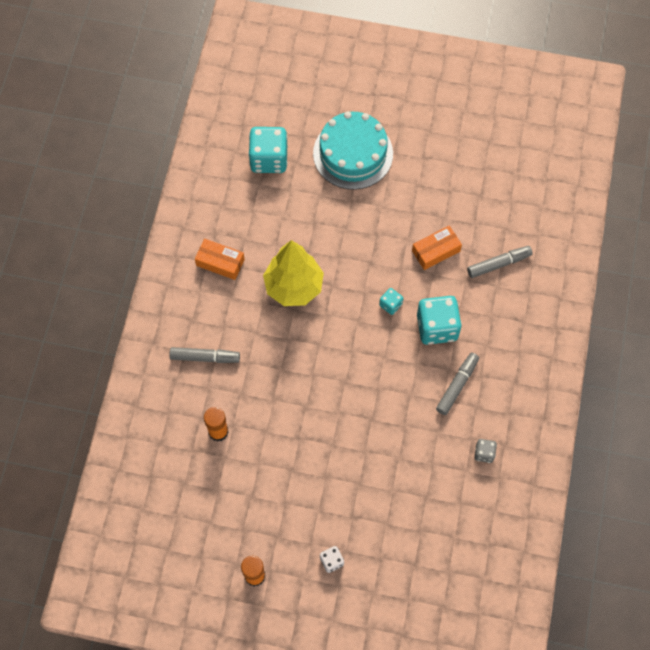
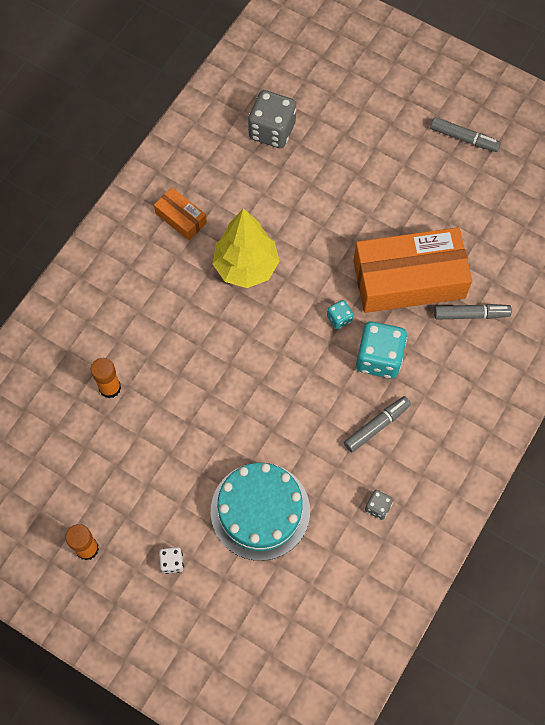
camera: 20 degrees right, 0 degrees up
grey marker [169,347,240,363] -> grey marker moved to [430,117,501,152]
turquoise dice [248,127,288,173] -> grey dice [248,90,296,148]
turquoise cake [313,111,393,190] -> turquoise cake moved to [211,463,310,561]
orange box [412,225,462,270] -> orange box [353,227,472,313], size x2.19

